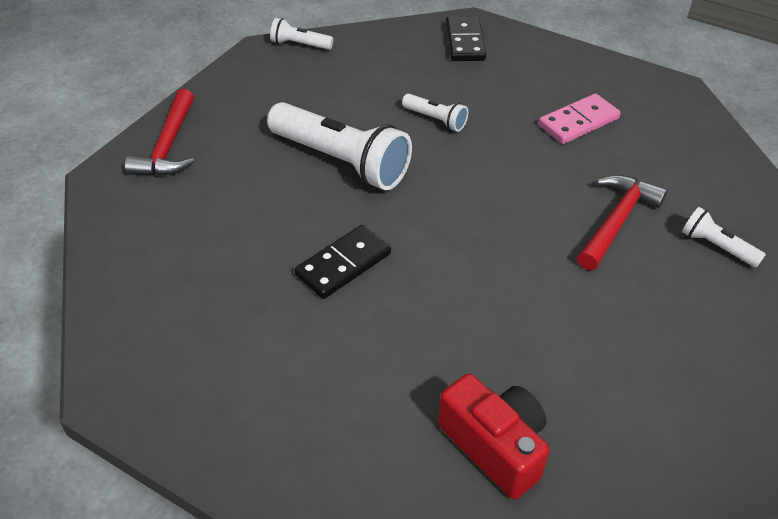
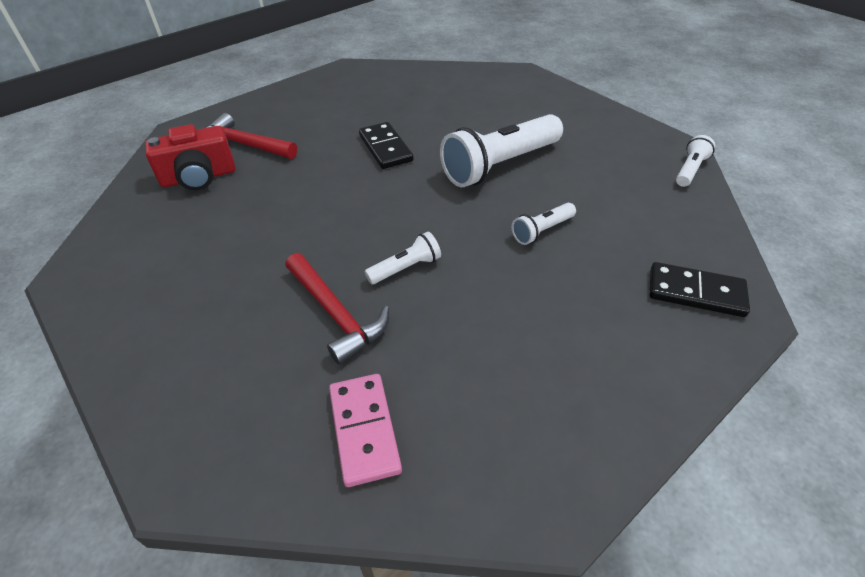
camera: 110 degrees right, 0 degrees up
red hammer [125,89,194,176] -> red hammer moved to [206,113,297,159]
pink domino [539,93,621,144] -> pink domino moved to [329,374,402,487]
white flashlight [682,207,766,268] -> white flashlight moved to [365,232,441,284]

